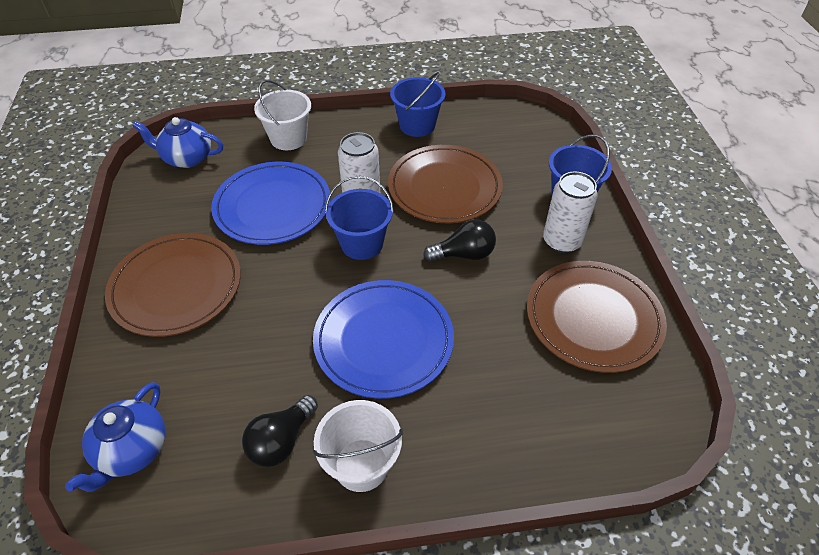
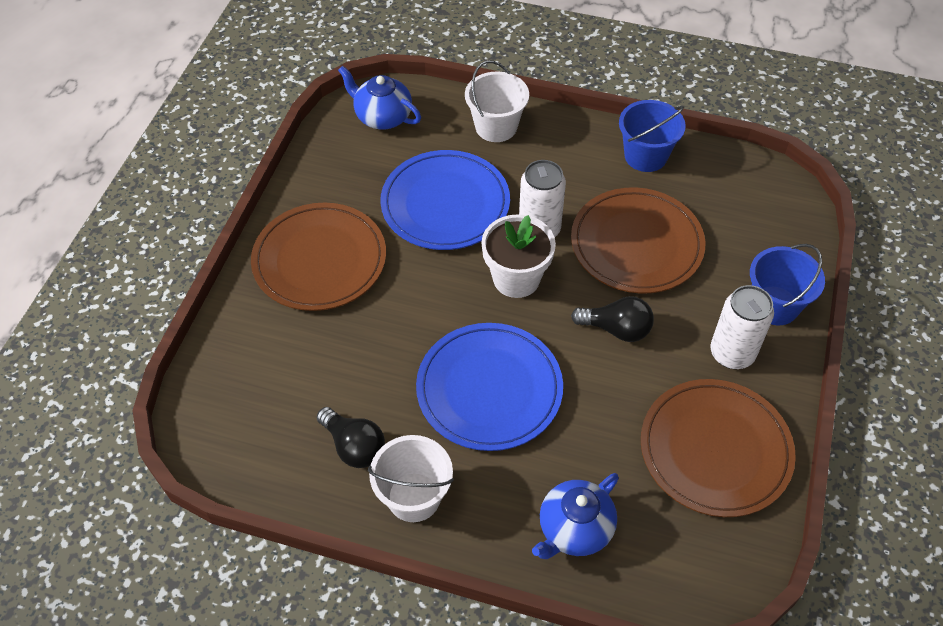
camera: 25 degrees right, 5 degrees up
blue teapot [65,382,165,492] -> blue teapot moved to [532,473,619,559]
black light bulb [242,395,318,467] -> black light bulb turned 105 degrees counterclockwise [317,407,385,468]
blue bucket [325,176,394,260] -> white flower pot [481,214,556,298]

